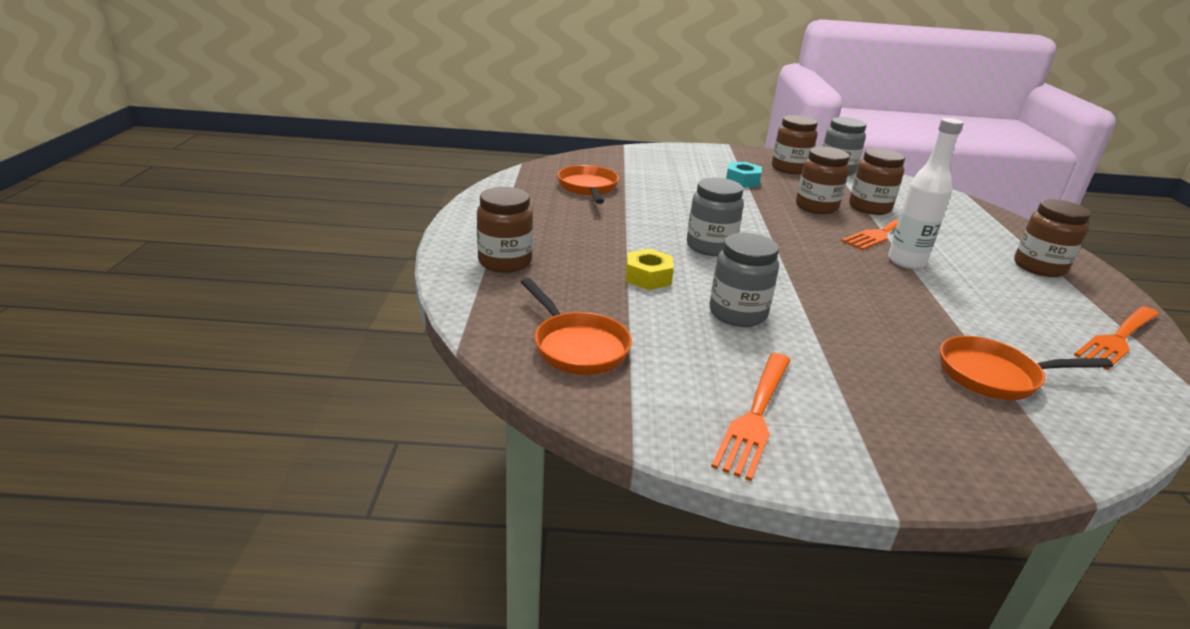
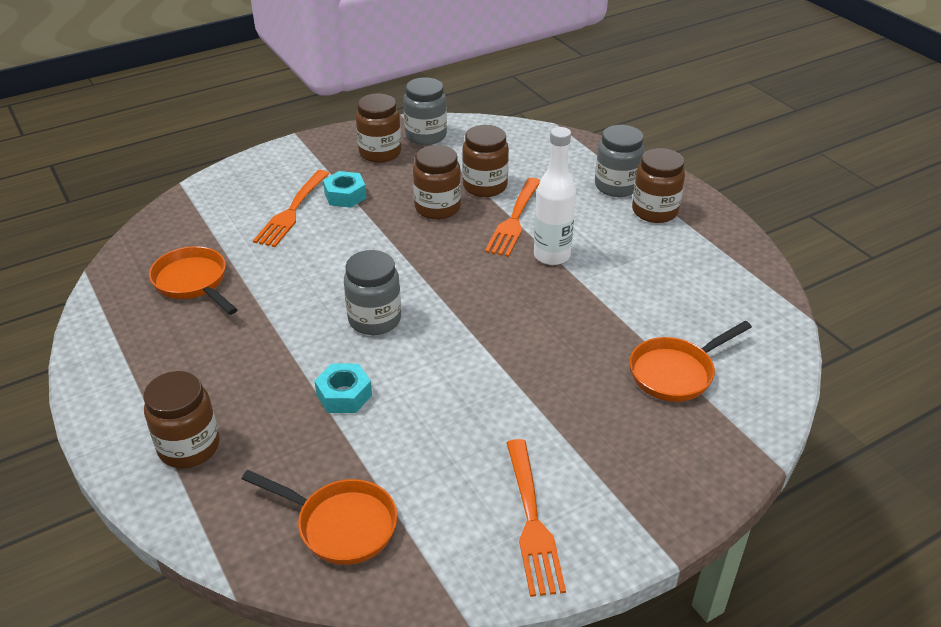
camera: 30 degrees left, 10 degrees up
yellow nut [626,249,674,290] -> turquoise nut [314,364,372,413]
grey jar [710,233,779,327] -> grey jar moved to [595,125,645,197]
orange fork [1074,306,1160,370] -> orange fork moved to [253,170,330,247]

